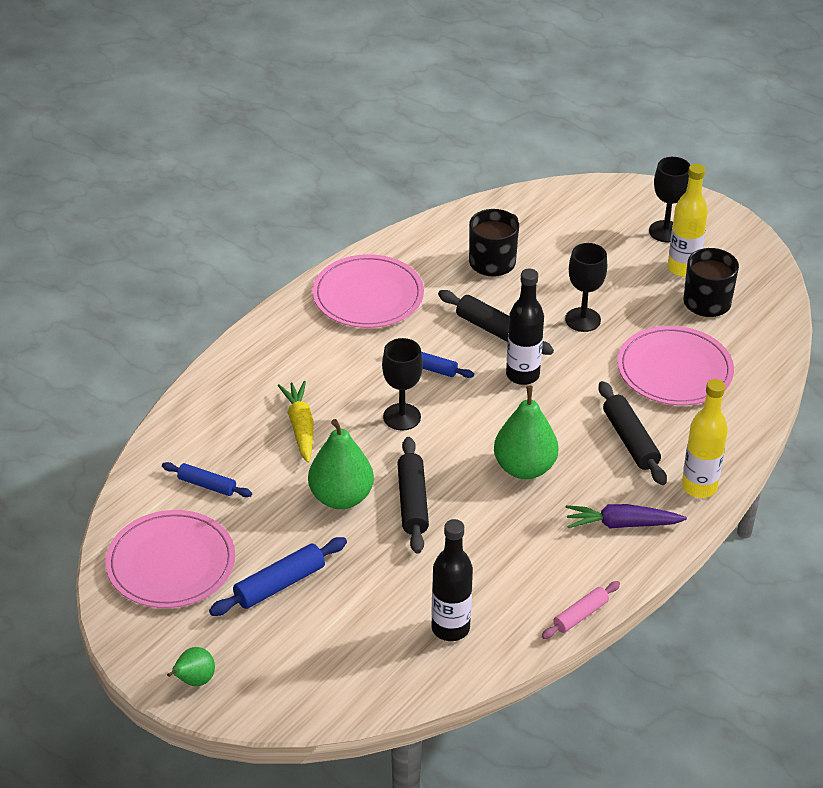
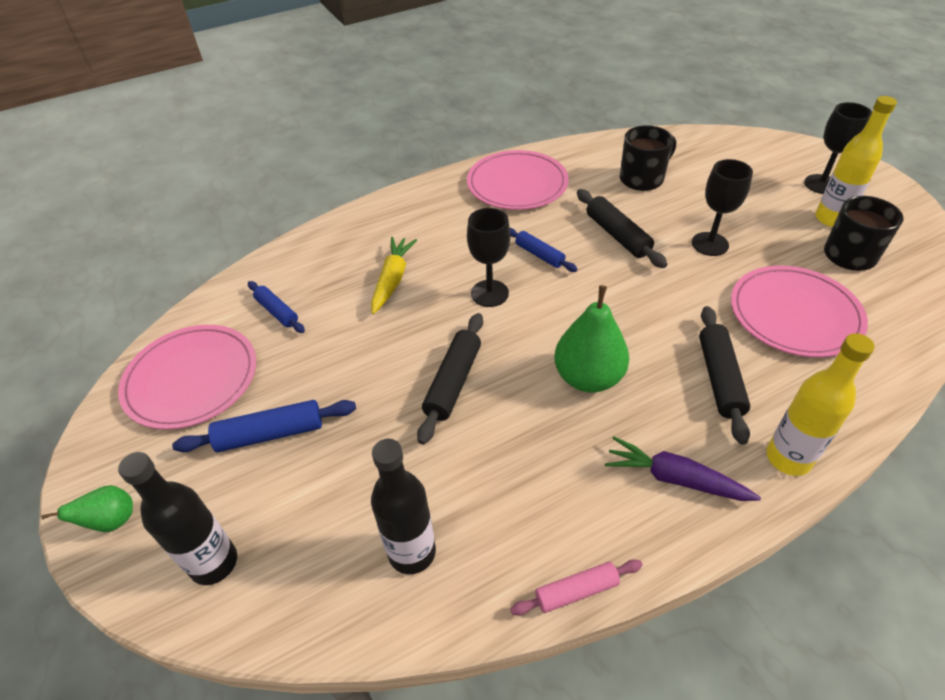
camera: 25 degrees right, 5 degrees up
green pear [308,419,374,509] -> none
black bottle [506,268,544,385] -> black bottle moved to [118,452,237,585]

